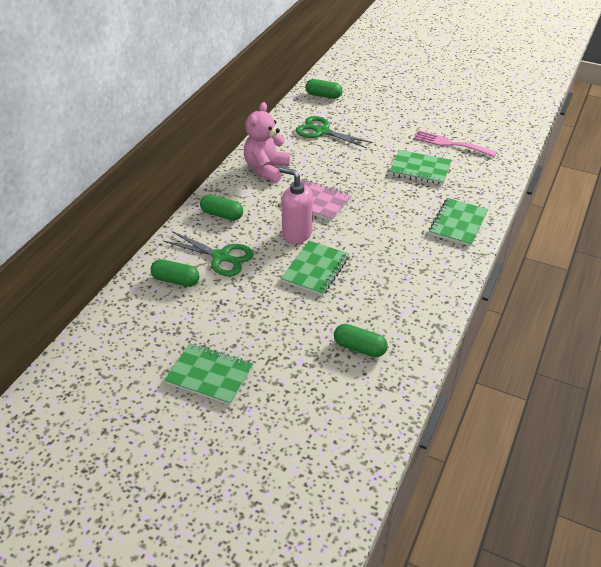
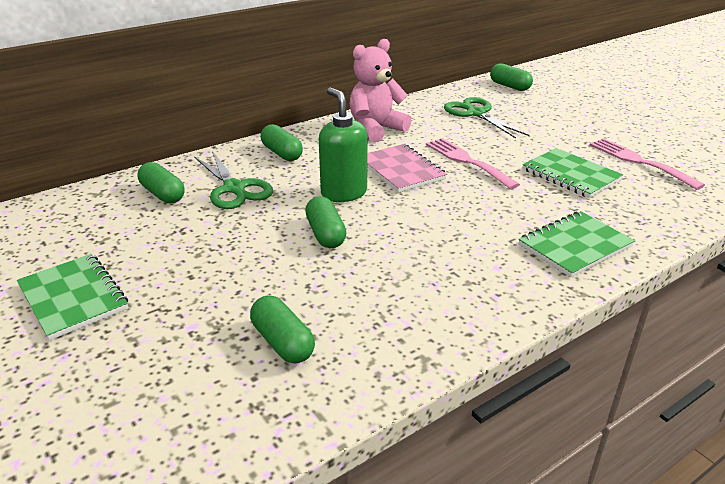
camera: 30 degrees right, 10 degrees down
pink soap dispenser [279,167,313,244] -> green soap dispenser [319,88,368,202]
green notebook [281,241,349,296] -> green capsule [305,196,346,248]
none -> pink fork [426,138,520,189]

